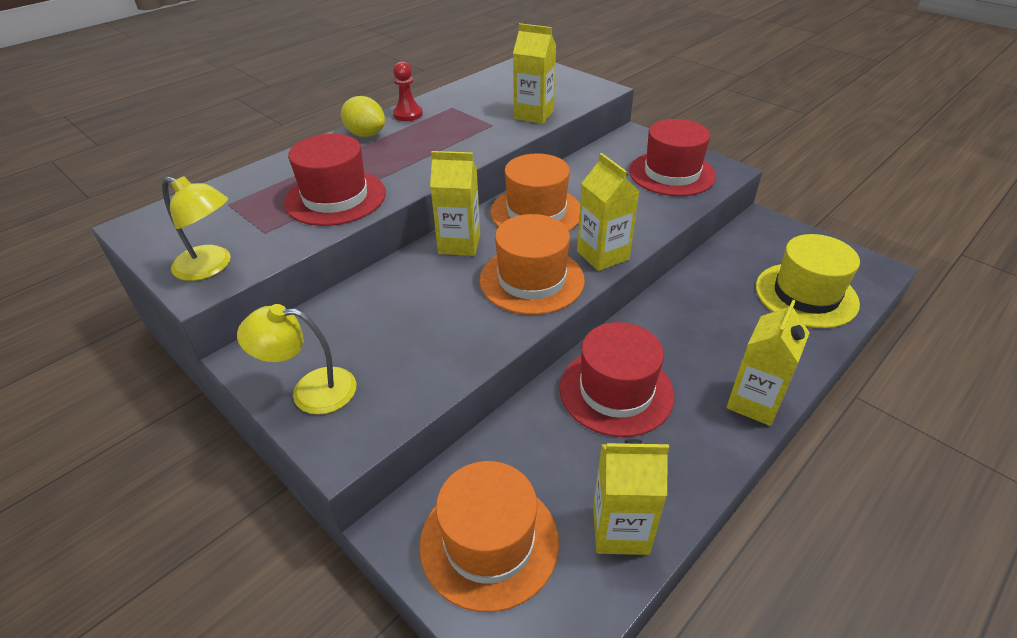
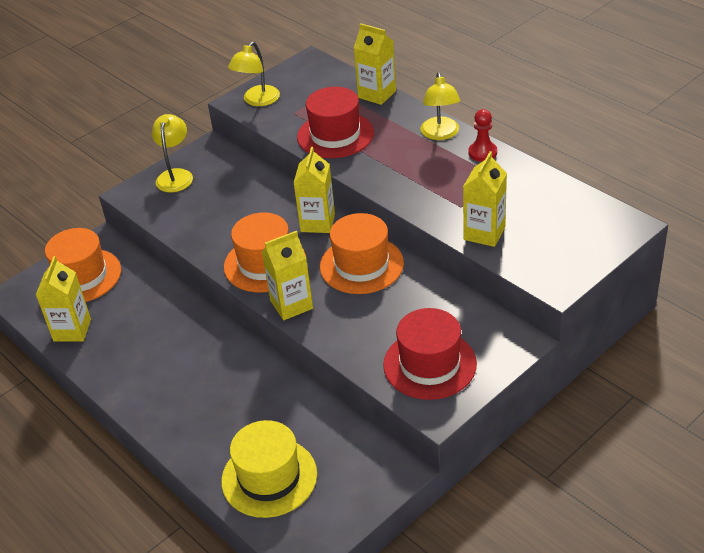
camera: 95 degrees right, 0 degrees up
yellow lemon [341,96,385,137] -> yellow lamp [421,72,460,140]
red hat [559,322,674,437] -> none
yellow carton [726,300,810,426] -> yellow carton moved to [354,23,396,105]

